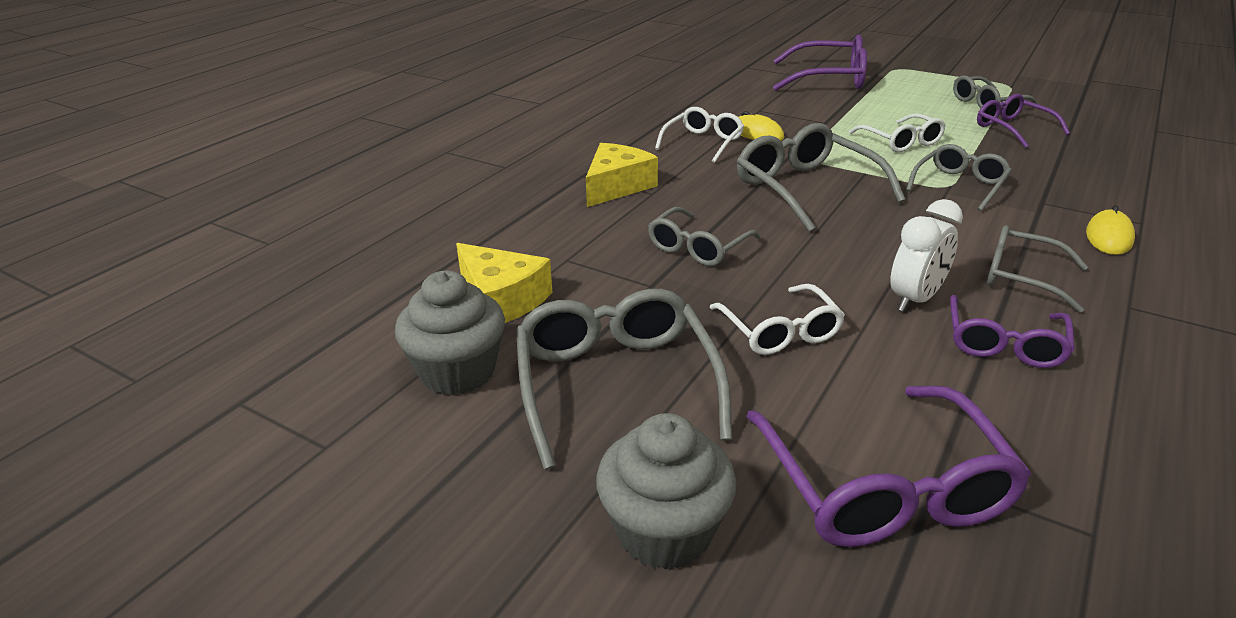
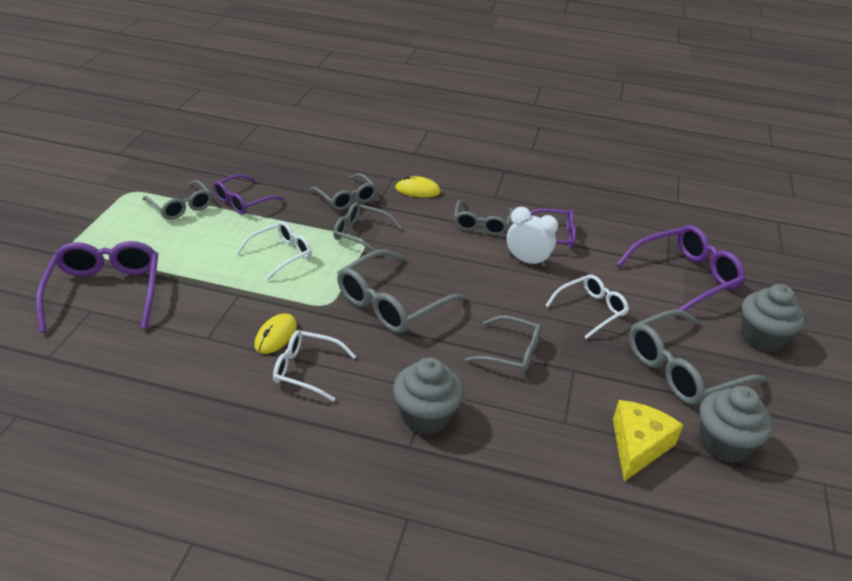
camera: 110 degrees left, 5 degrees up
yellow cheese [586,143,658,207] -> grey cupcake [393,357,464,435]
none -> grey glasses [309,173,377,210]

